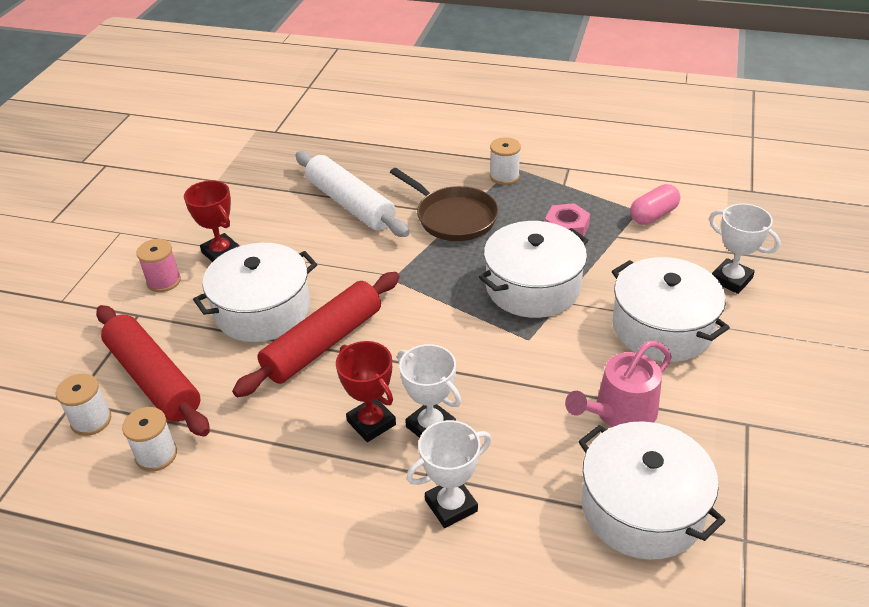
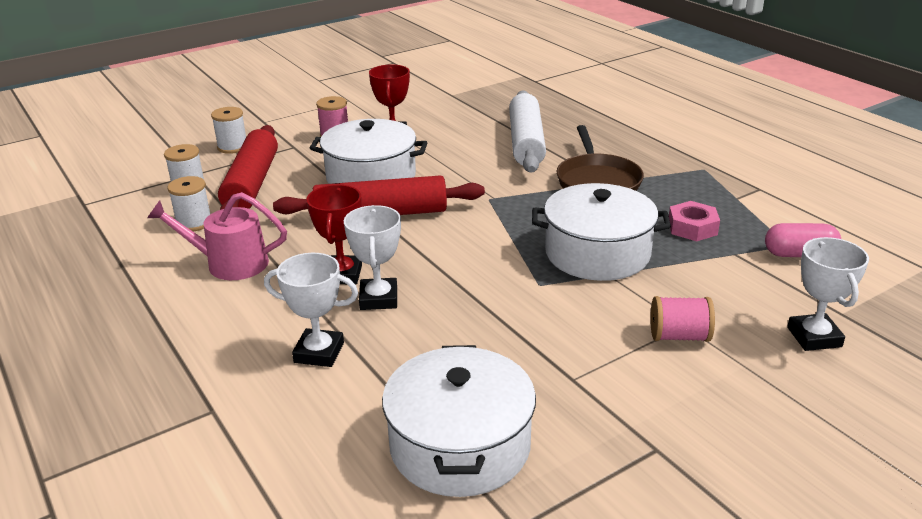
camera: 40 degrees right, 10 degrees down
white spool [490,137,521,185] -> white spool moved to [211,107,246,154]
pink watering can [565,341,672,427] -> pink watering can moved to [147,192,287,280]
white pot [612,257,730,362] -> pink spool [650,296,715,342]

